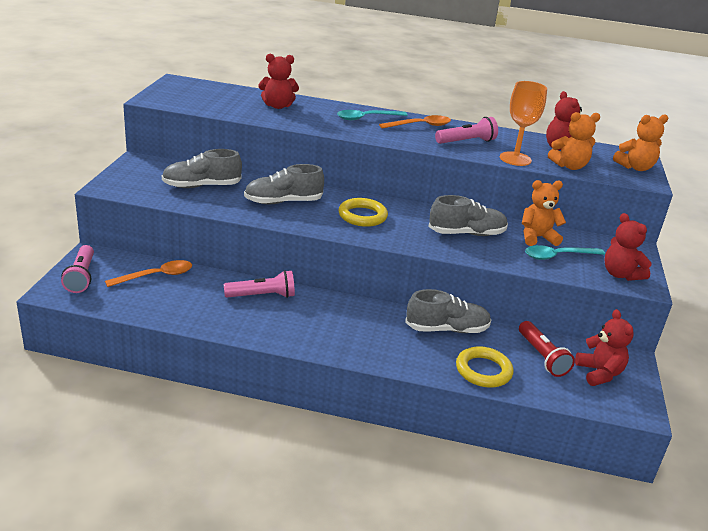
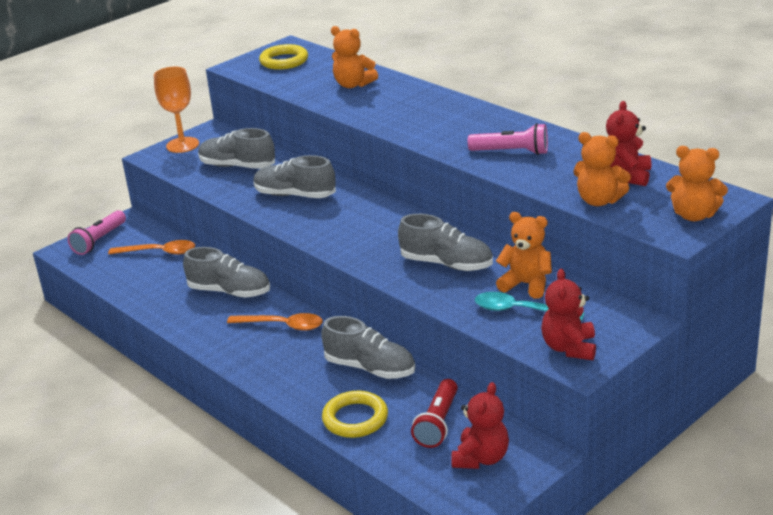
camera: 40 degrees right, 0 degrees up
pink flashlight [224,270,295,298] -> grey shoe [183,247,270,297]
red teddy bear [258,54,299,109] -> orange teddy bear [331,26,378,88]
turquoise spoon [337,110,408,120] -> none
yellow ring [338,198,388,227] -> yellow ring moved to [259,44,308,70]
orange spoon [379,115,451,129] -> orange spoon moved to [227,313,323,331]
orange goblet [500,81,547,166] -> orange goblet moved to [154,67,199,153]

